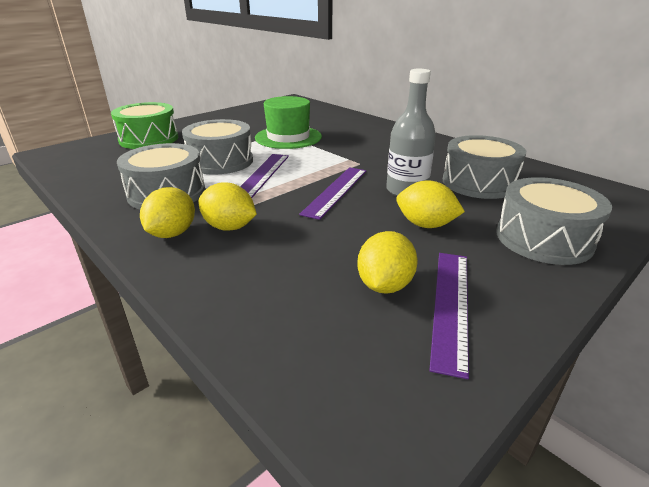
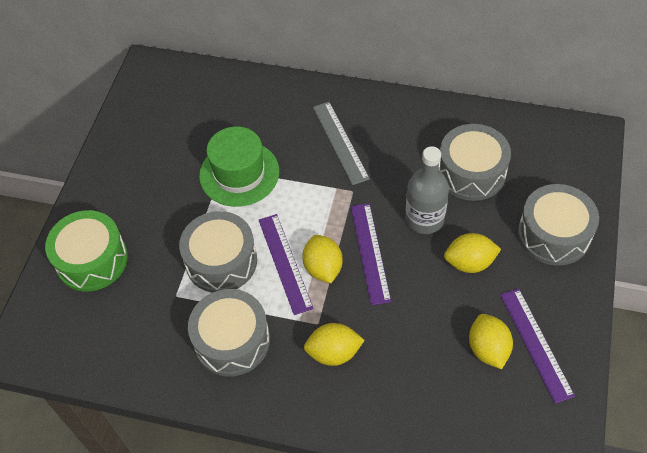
camera: 30 degrees left, 25 degrees up
yellow lemon [140,187,195,238] -> yellow lemon moved to [302,235,343,283]
none -> grey ruler [313,102,370,185]

